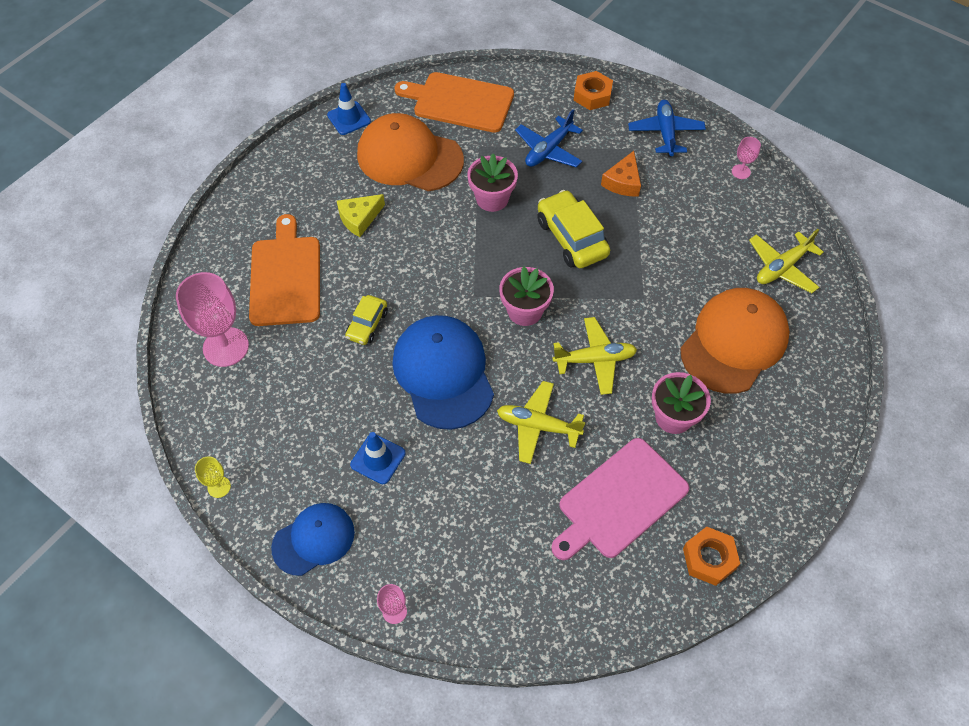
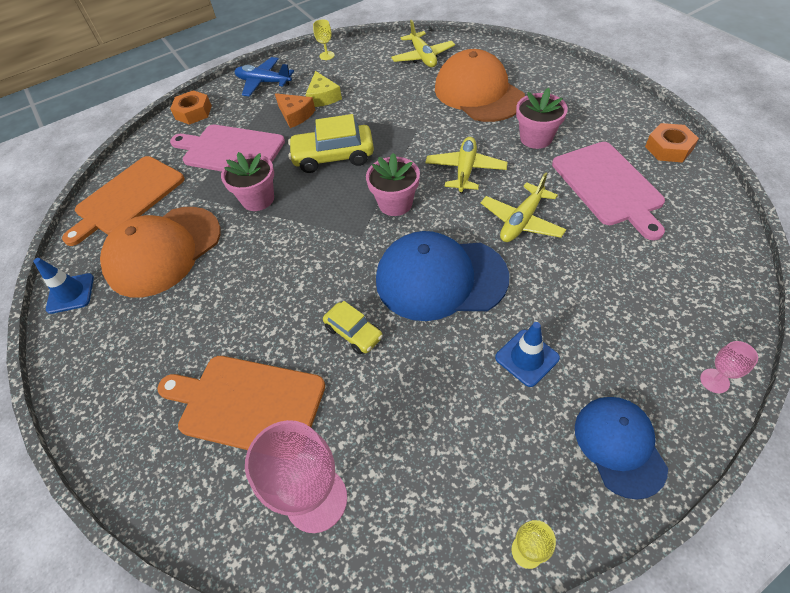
camera: 65 degrees left, 5 degrees down
yellow cheese [337,194,385,237] -> yellow cheese moved to [305,71,342,107]
blue plane [515,109,583,167] -> pink cutting board [170,125,285,172]
pink goblet [732,137,761,179] -> yellow goblet [313,20,335,60]

